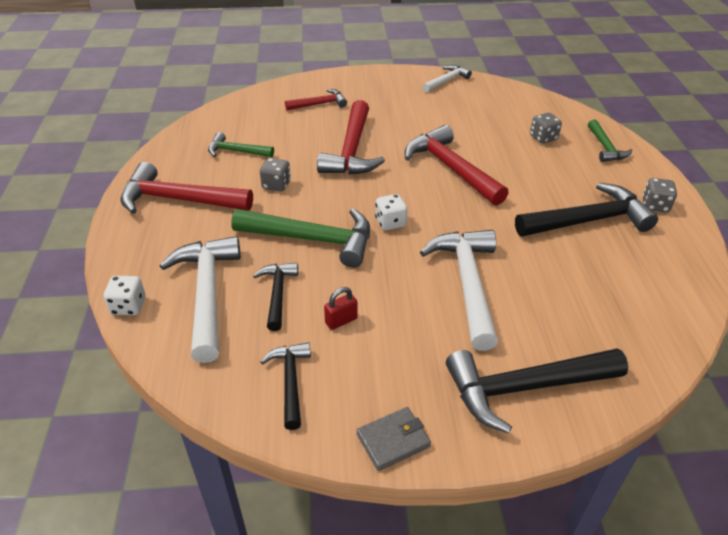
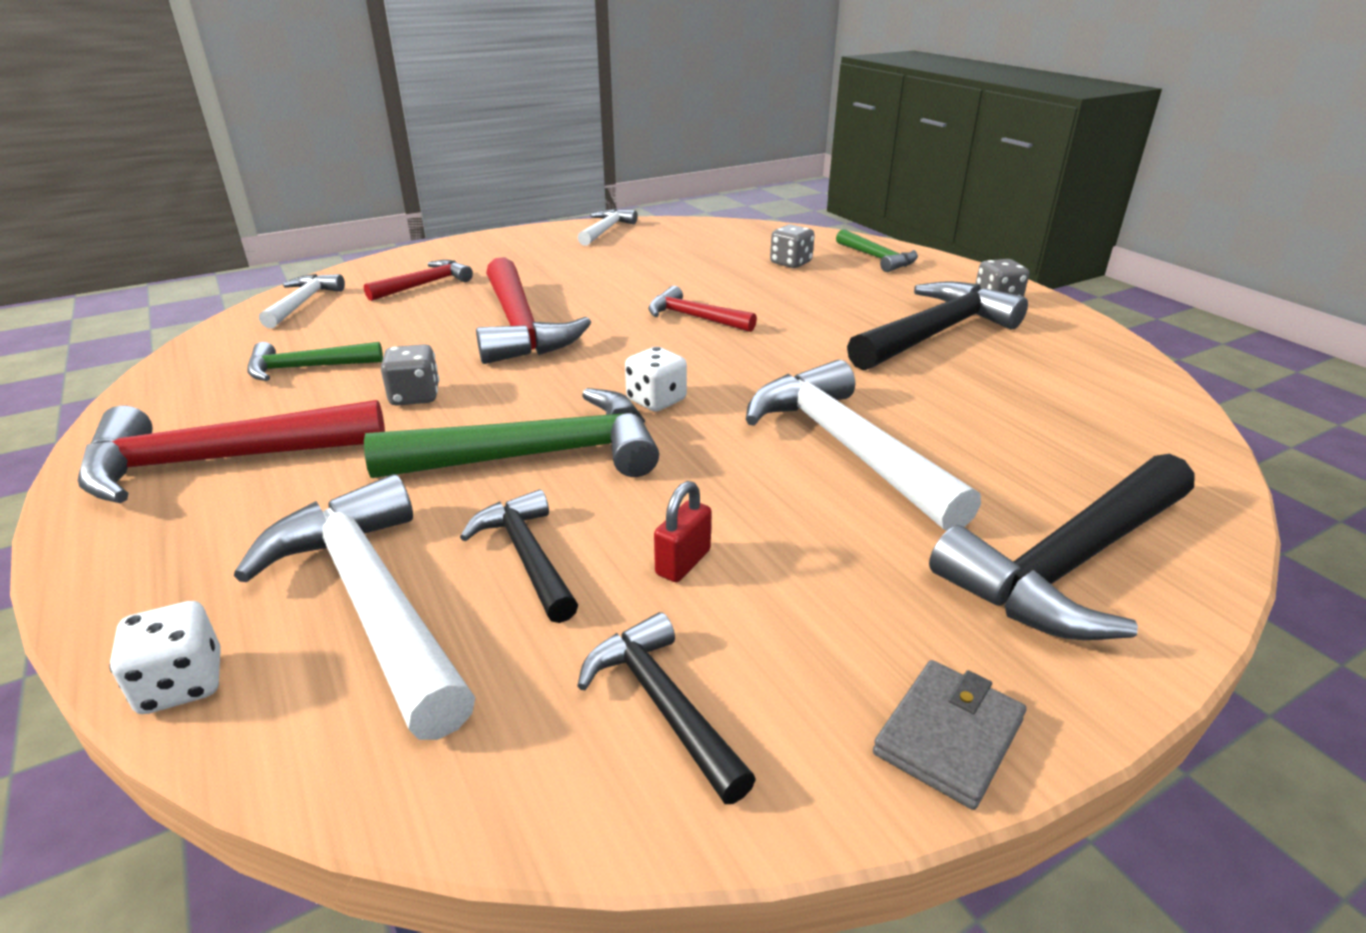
camera: 25 degrees left, 10 degrees down
red hammer [405,125,508,206] -> red hammer [648,286,757,332], size x0.56
none -> white hammer [259,274,345,328]

